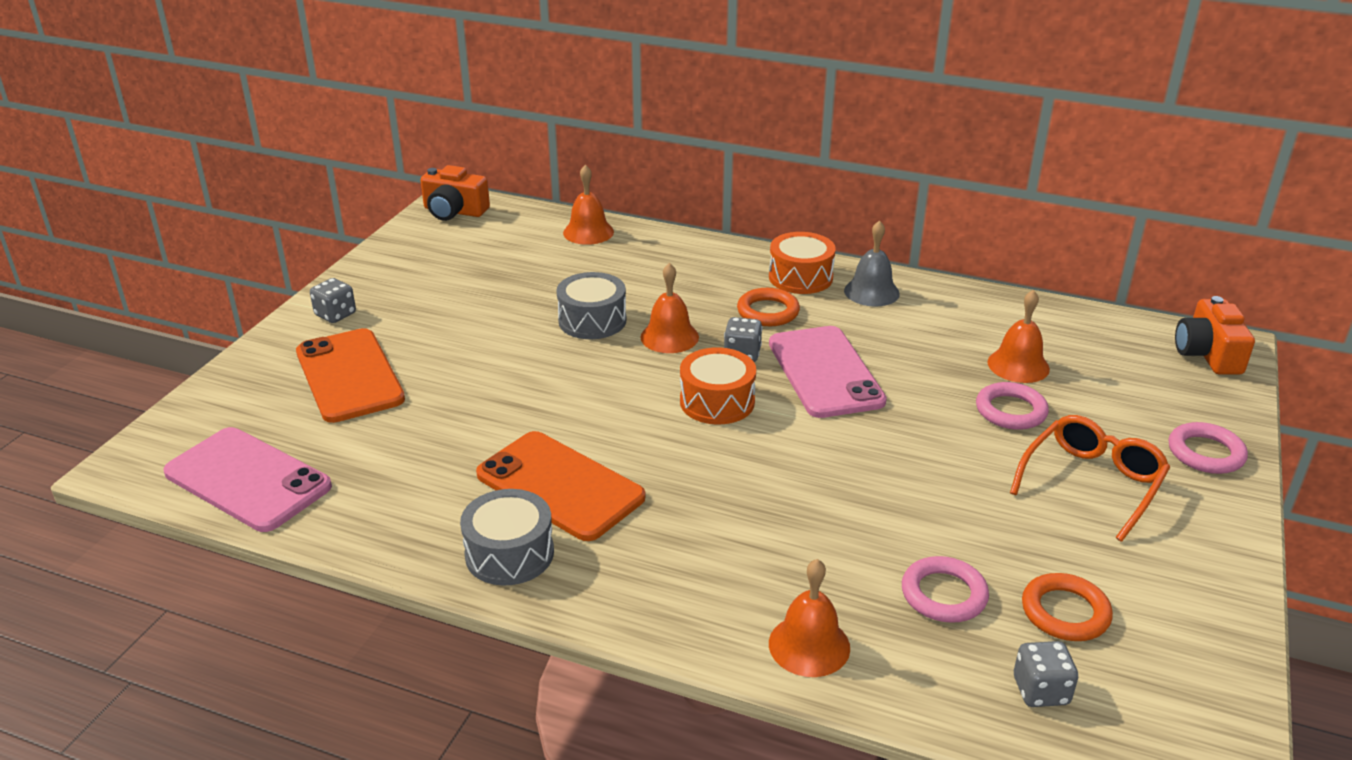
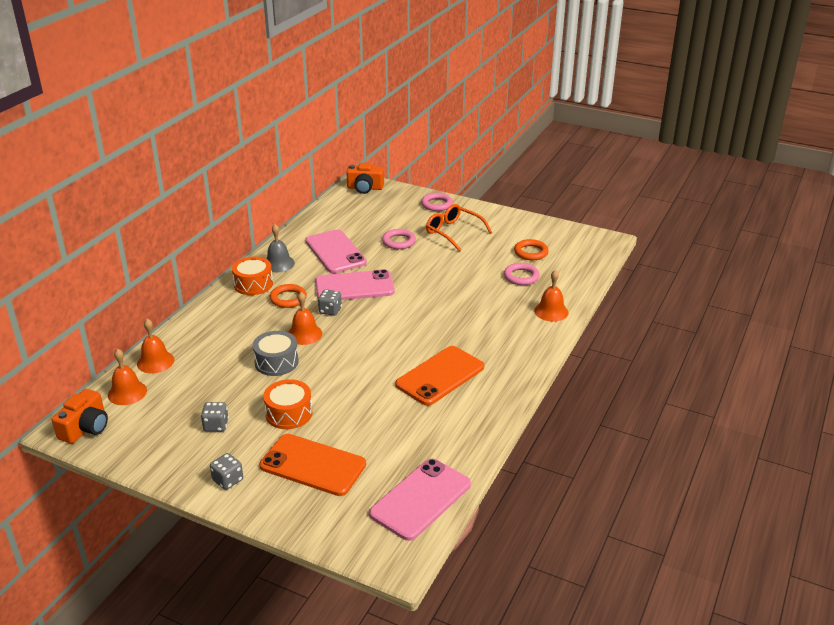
camera: 85 degrees left, 0 degrees up
orange phone [296,328,405,423] -> orange phone turned 45 degrees clockwise [260,434,366,496]
grey drum [460,489,554,586] -> none
orange drum [680,347,756,424] -> orange drum moved to [263,379,312,429]
orange bell [987,290,1050,383] -> orange bell moved to [108,349,147,405]
grey dice [1014,641,1078,707] -> grey dice moved to [201,402,229,432]
none -> pink phone [305,229,367,273]

